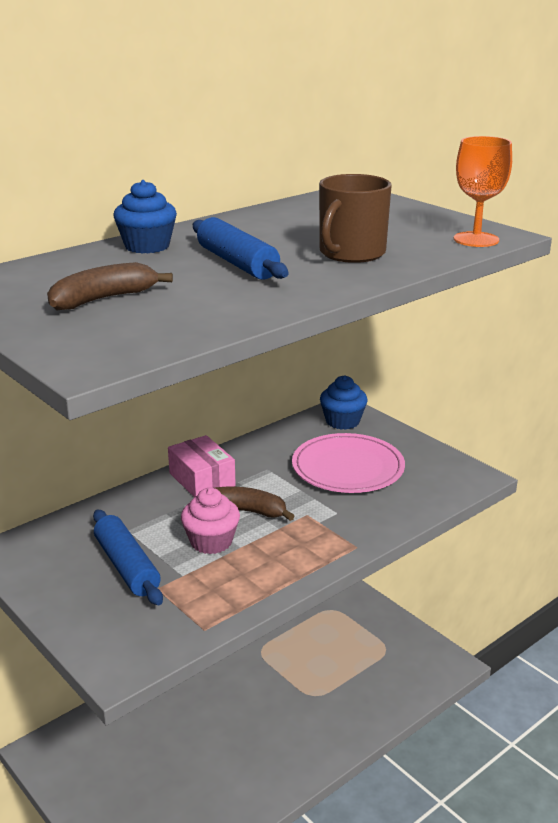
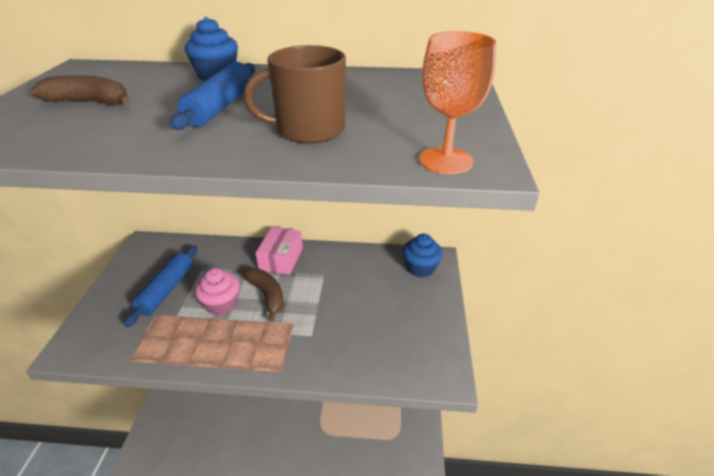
camera: 45 degrees right, 10 degrees up
pink plate [292,433,405,493] -> none

